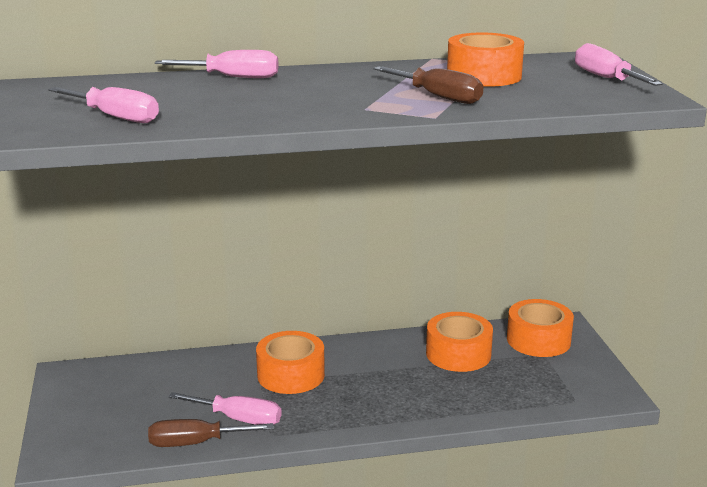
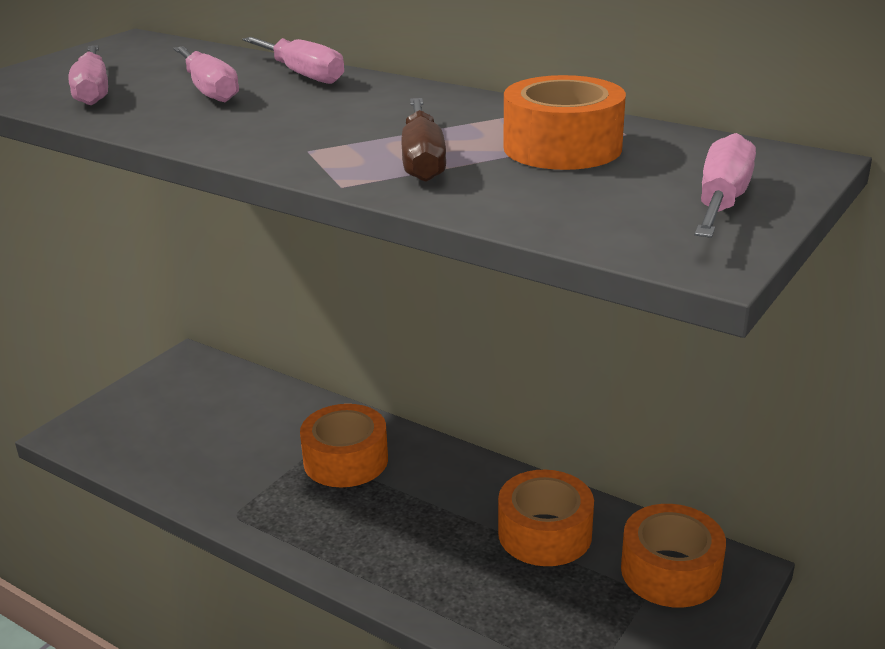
camera: 45 degrees right, 5 degrees up
brown screwdriver [148,419,274,447] -> none
pink screwdriver [168,392,282,425] -> pink screwdriver moved to [173,46,239,102]

